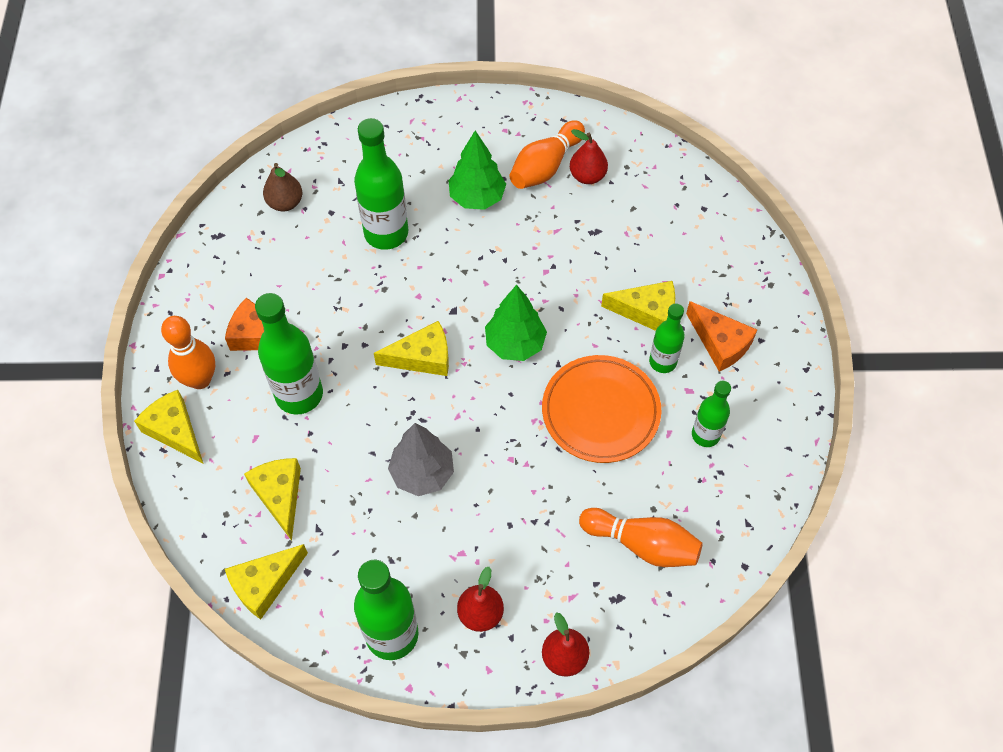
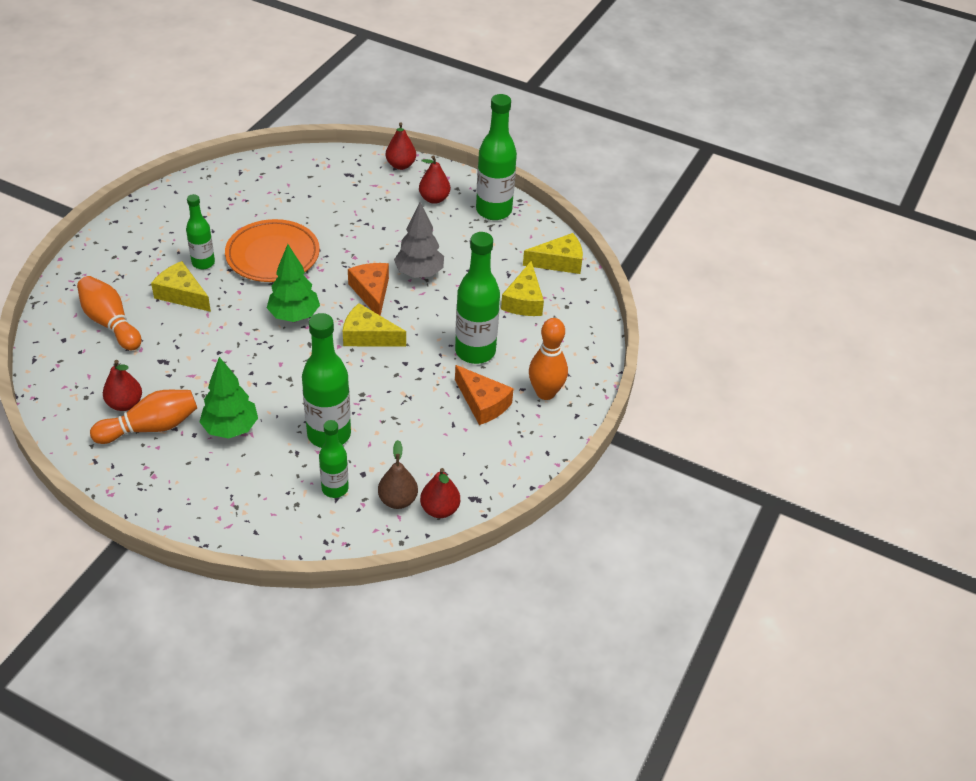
camera: 155 degrees left, 15 degrees down
yellow cheese [134,390,204,464] -> none
orange bowling pin [579,508,703,567] -> orange bowling pin moved to [77,276,141,350]
orange cheese [686,301,757,372] -> orange cheese moved to [348,263,389,316]
green bottle [692,381,731,447] -> green bottle moved to [319,420,349,498]
none -> red pear [420,468,460,518]

